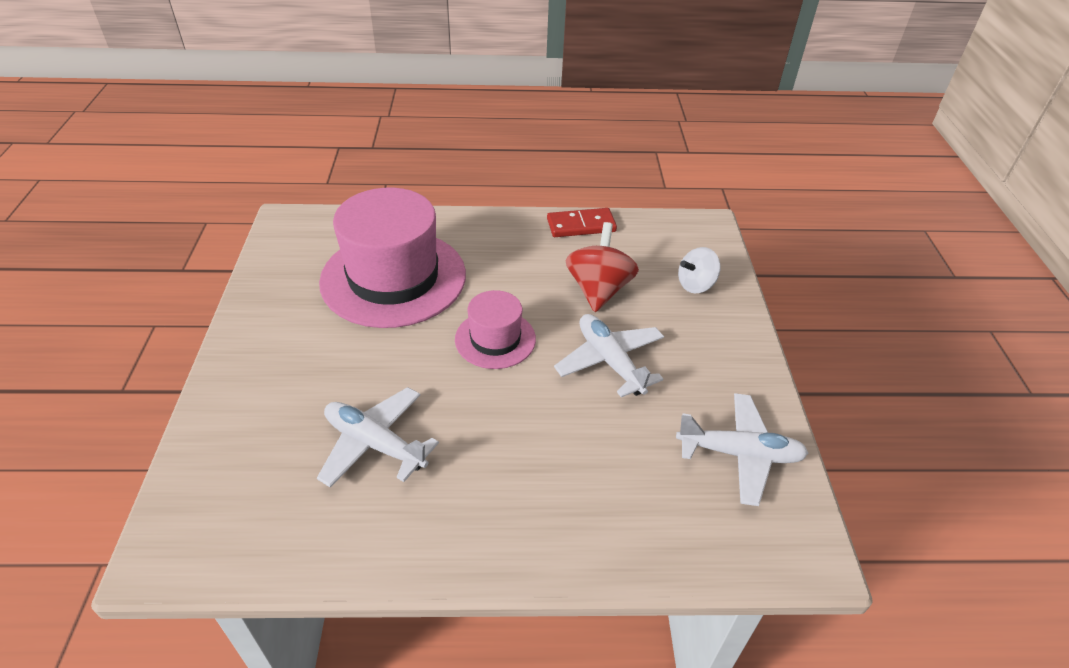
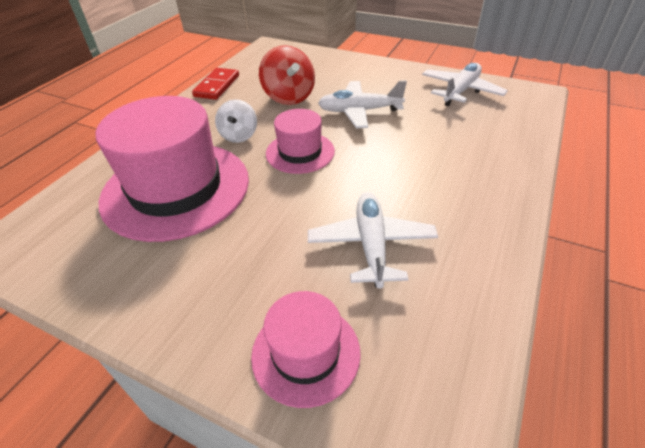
camera: 60 degrees left, 0 degrees up
white plane [317,387,439,487] -> white plane turned 120 degrees clockwise [308,192,438,289]
red spinning top [566,222,639,312] -> red spinning top turned 150 degrees counterclockwise [259,45,315,105]
white spinning top [678,247,721,293] -> white spinning top moved to [215,99,257,143]
none -> pink hat [251,291,361,408]

